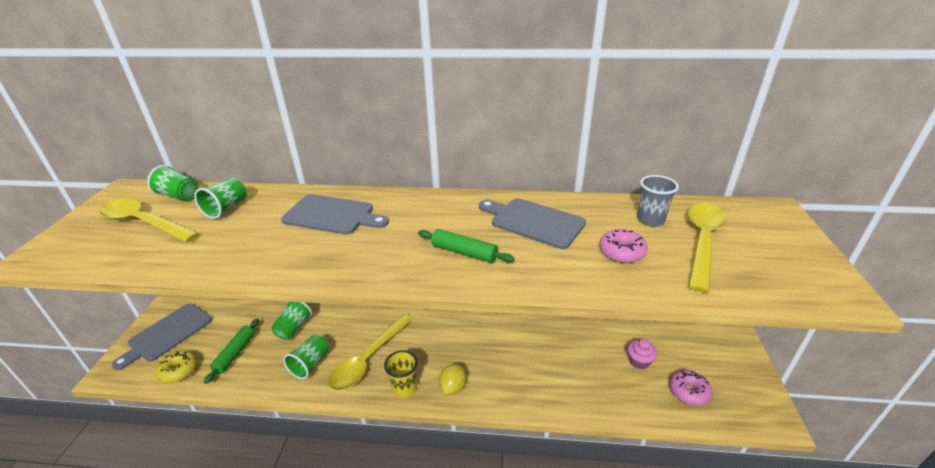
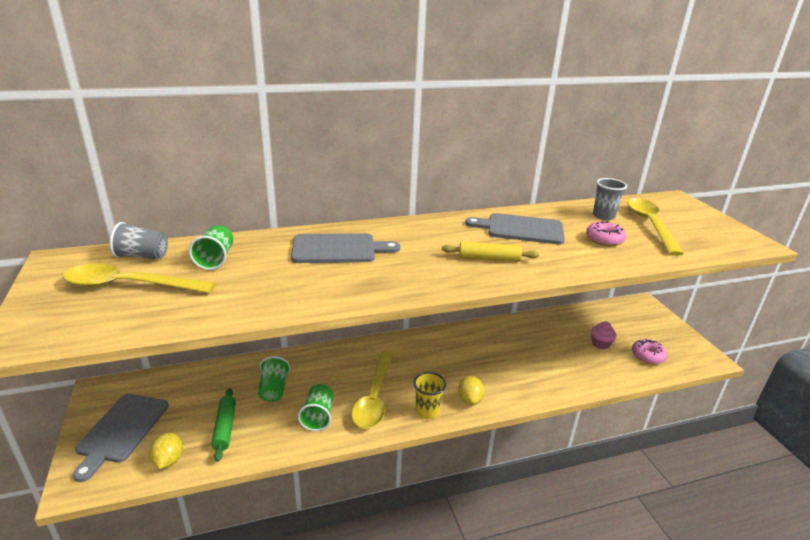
camera: 25 degrees left, 5 degrees down
green cup [147,165,198,202] -> grey cup [110,222,168,259]
yellow donut [156,351,198,383] -> yellow lemon [150,433,183,469]
green rolling pin [418,229,514,263] -> yellow rolling pin [442,241,539,262]

